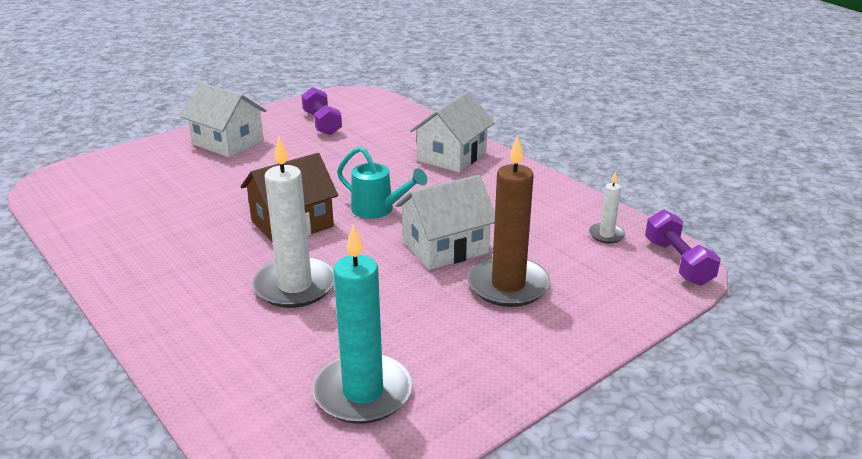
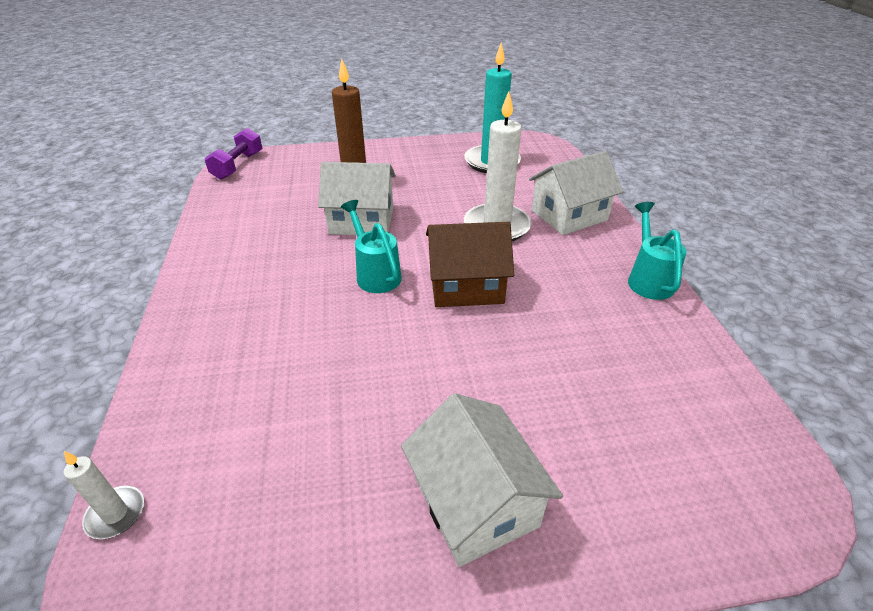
camera: 150 degrees left, 10 degrees up
purple dumbbell [301,87,342,136] -> none
white house [410,91,495,173] -> white house moved to [529,151,623,235]
white candle [589,172,625,244] -> white candle moved to [63,451,144,539]
none -> turquoise watering can [628,202,687,300]

